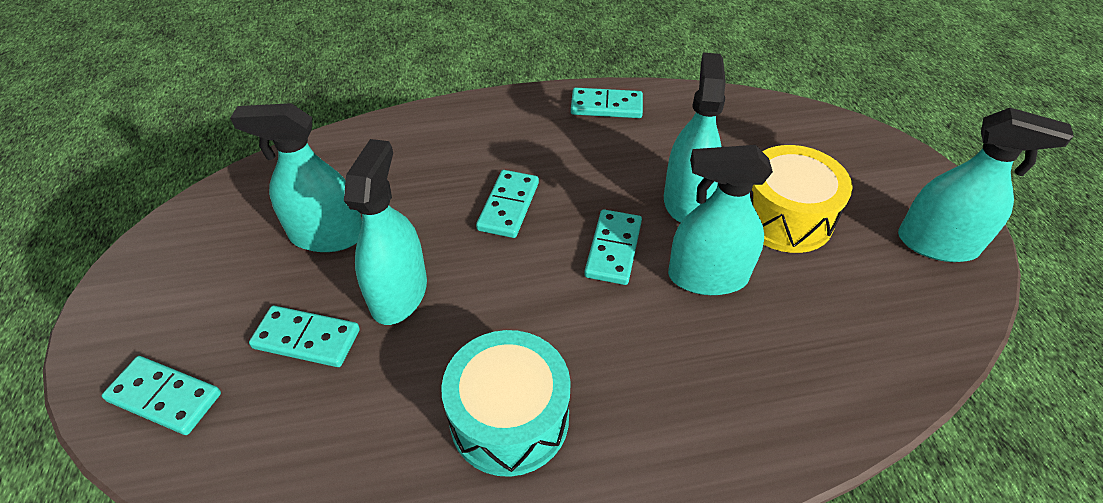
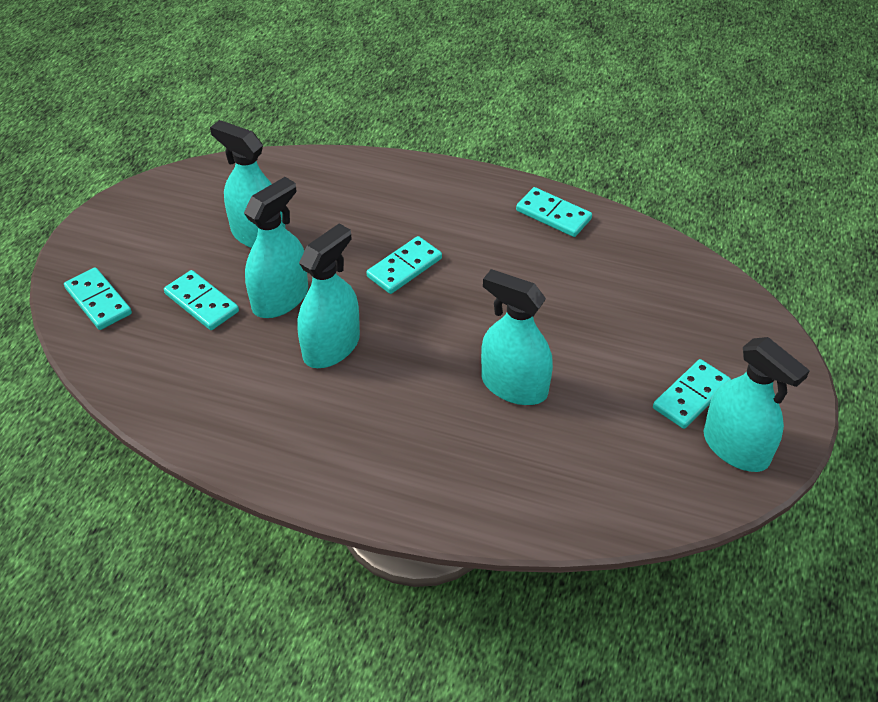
camera: 30 degrees right, 0 degrees up
turquoise drum [441,330,571,477] -> none
turquoise domino [584,209,642,285] -> turquoise domino moved to [653,359,731,429]
turquoise spray bottle [664,53,726,223] -> turquoise spray bottle moved to [297,223,360,368]
yellow drum [750,145,853,253] -> none

